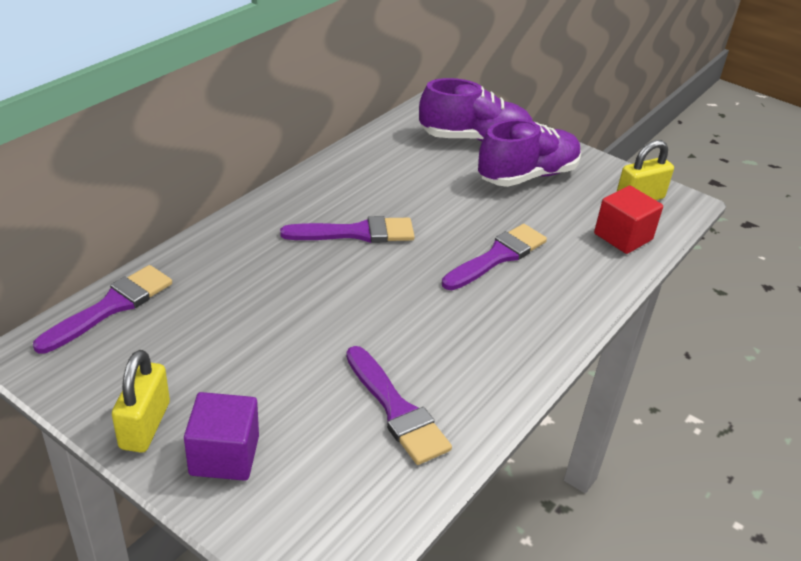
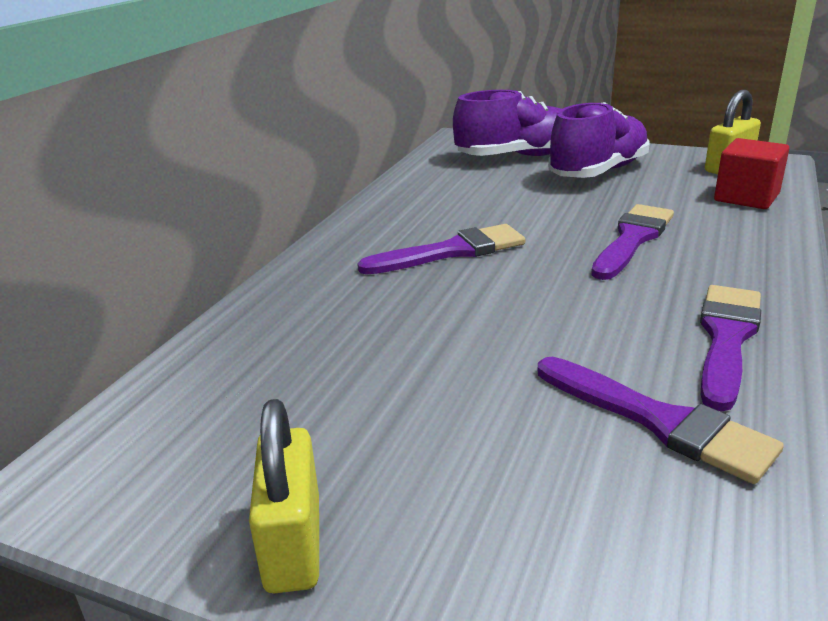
camera: 10 degrees left, 10 degrees down
purple brush [33,265,172,354] -> purple brush moved to [700,285,761,411]
purple cube [184,392,259,481] -> none

